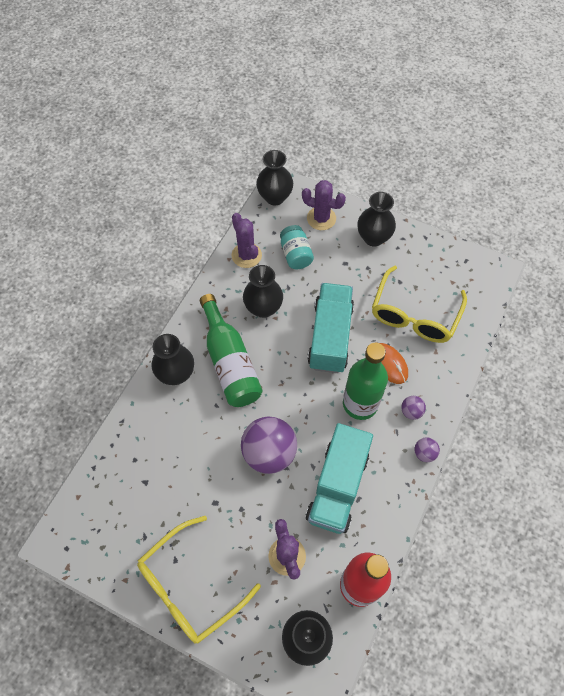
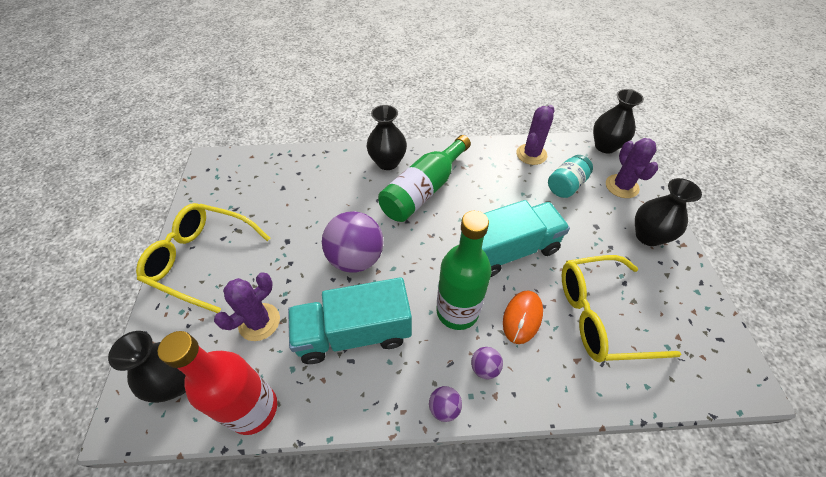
camera: 60 degrees right, 10 degrees down
black vase [243,265,283,318] -> none

